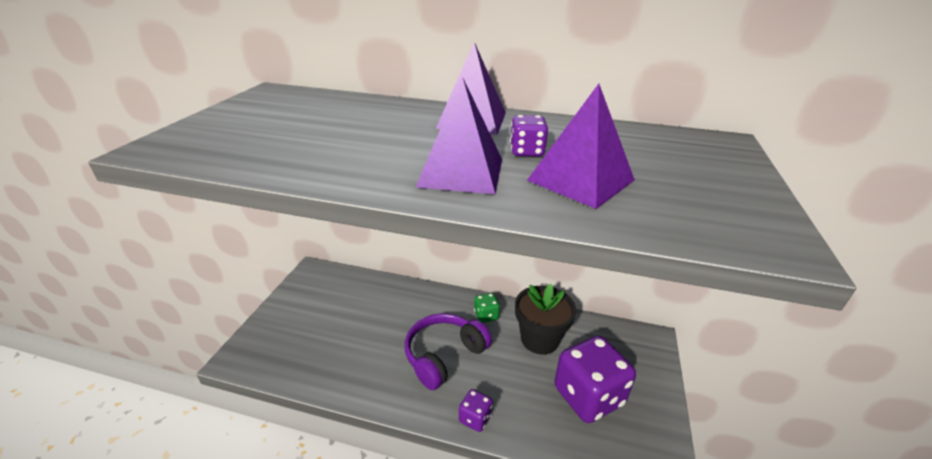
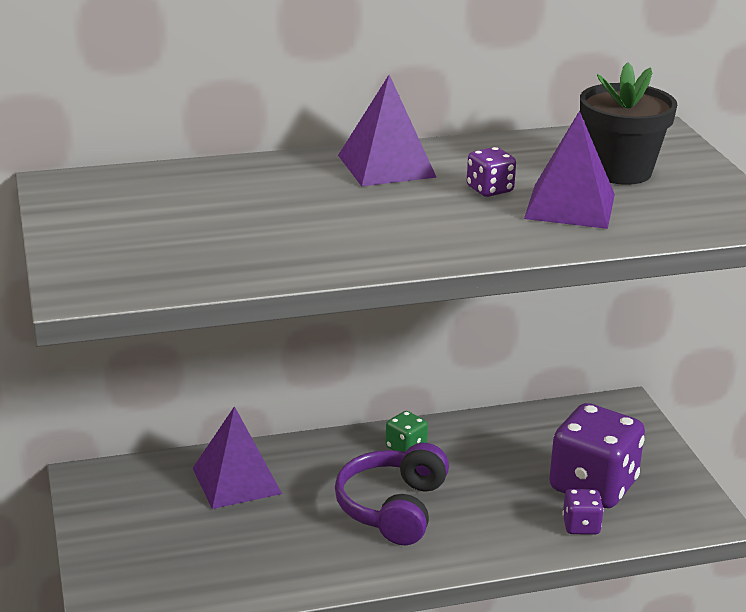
camera: 30 degrees left, 5 degrees down
purple pyramid [416,77,502,195] -> purple pyramid moved to [193,406,282,509]
purple dice [459,389,493,432] -> purple dice moved to [562,489,604,535]
black flower pot [515,284,576,355] -> black flower pot moved to [580,62,677,185]

